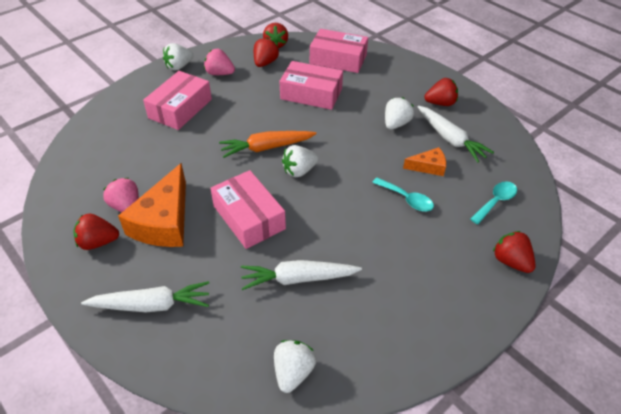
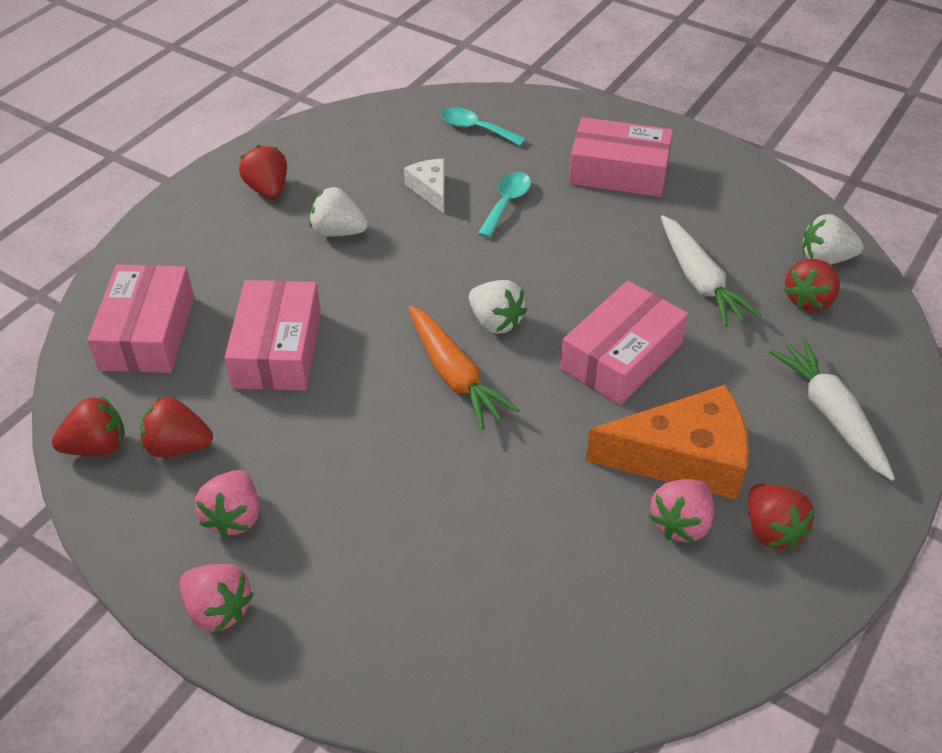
camera: 105 degrees left, 0 degrees up
pink box [143,71,212,130] -> pink box moved to [569,117,673,197]
white strawberry [163,43,194,70] -> pink strawberry [180,564,254,633]
orange cheese [403,147,446,176] -> white cheese [404,159,445,213]
white carrot [418,106,494,162] -> none
red strawberry [493,231,536,273] -> red strawberry moved to [784,259,840,311]

